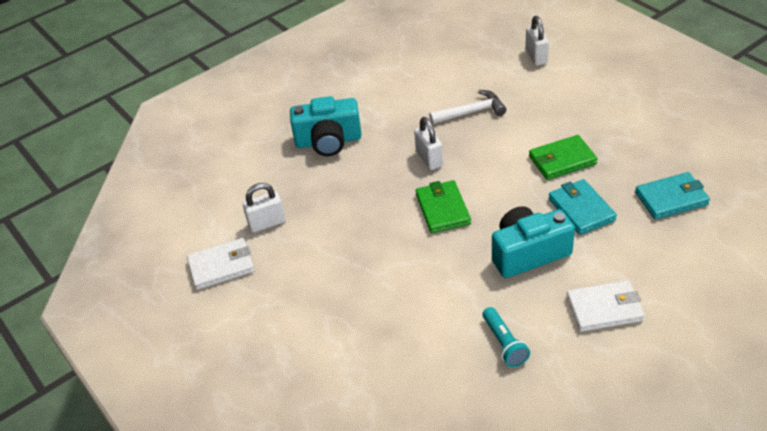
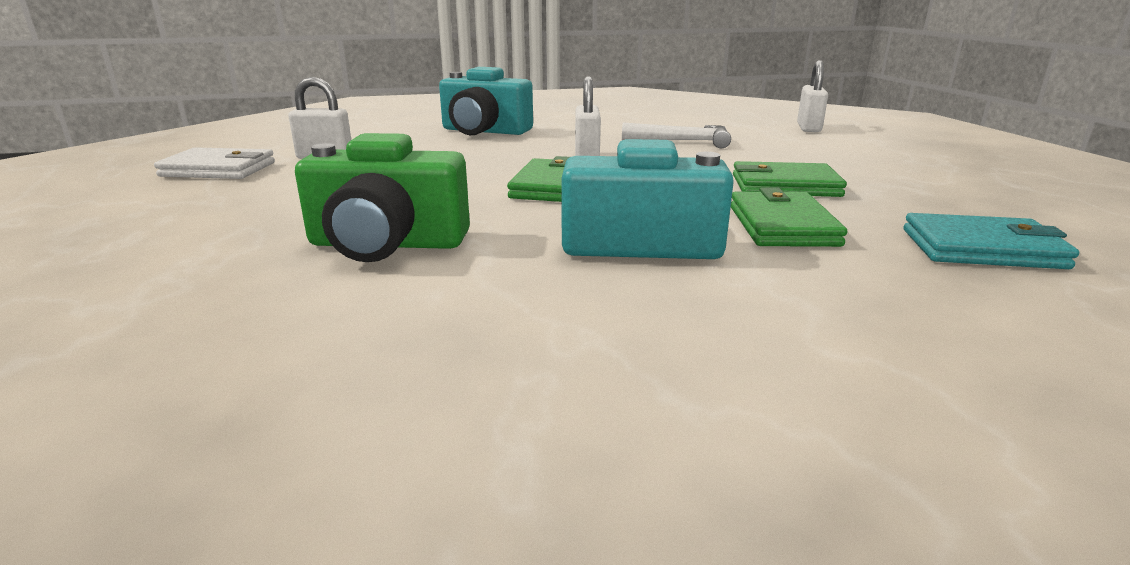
camera: 20 degrees right, 20 degrees down
turquoise flashlight [482,307,530,367] -> none
turquoise wallet [549,179,617,235] -> green wallet [731,188,847,247]
white wallet [566,280,645,332] -> none
none -> green camera [295,133,470,262]

